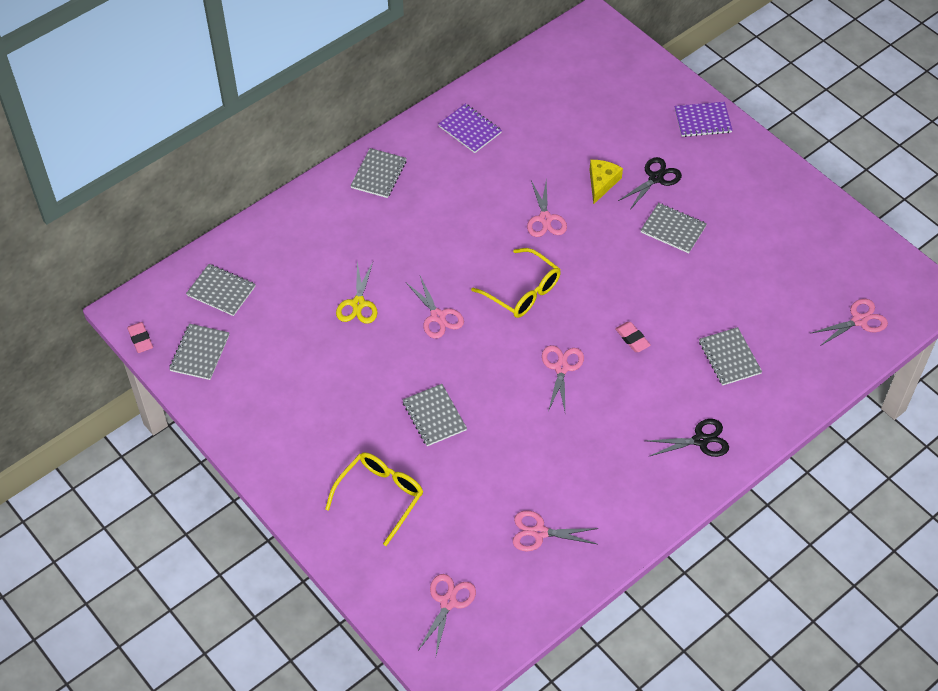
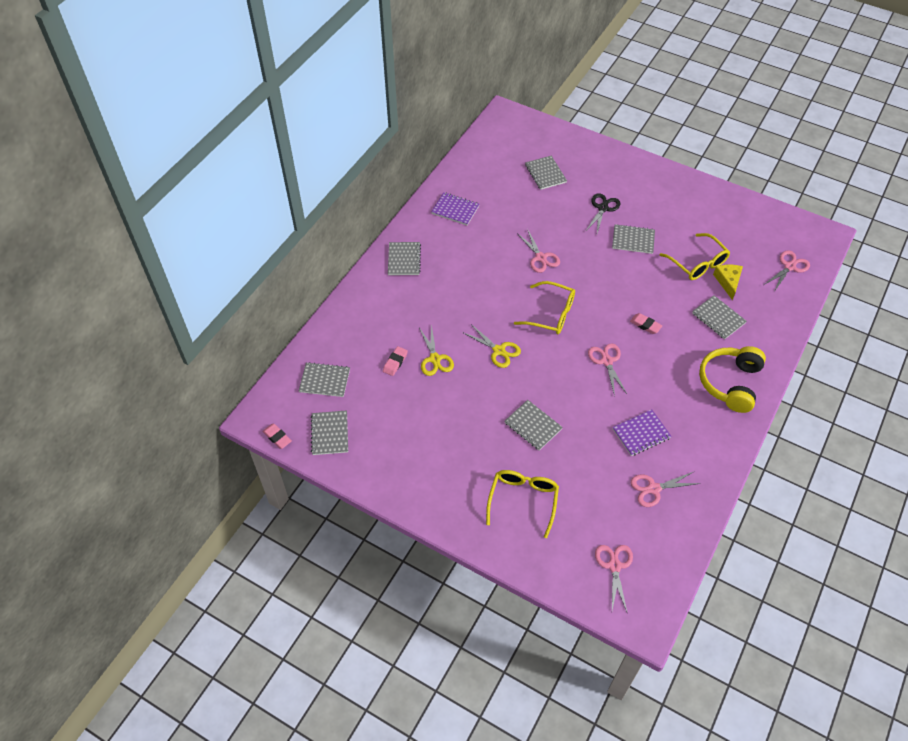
camera: 20 degrees left, 0 degrees up
pink scissors [406,276,464,339] -> yellow scissors [464,324,521,368]
yellow cheese [589,160,623,205] -> yellow cheese moved to [713,265,743,300]
black scissors [646,419,729,457] -> yellow headphones [699,346,766,413]
purple notebook [675,102,733,137] -> purple notebook moved to [612,409,672,456]
none -> pink eraser [383,346,408,376]
none -> grey notebook [525,156,567,190]
none -> yellow glasses [660,233,730,280]

